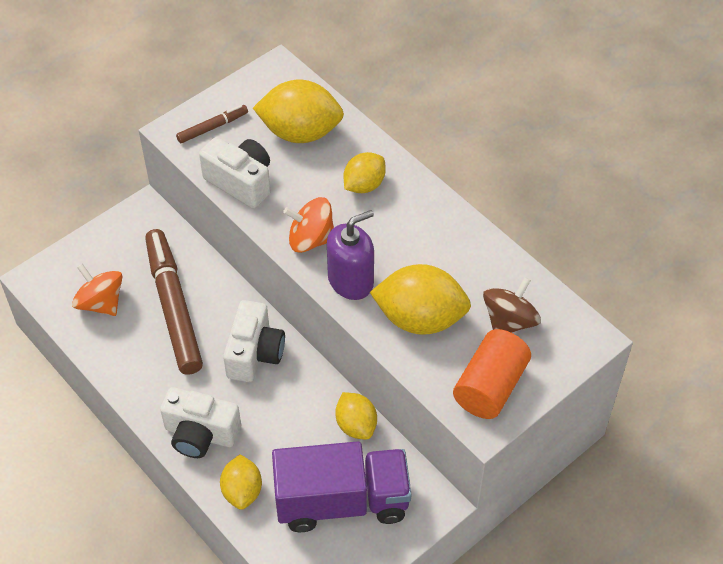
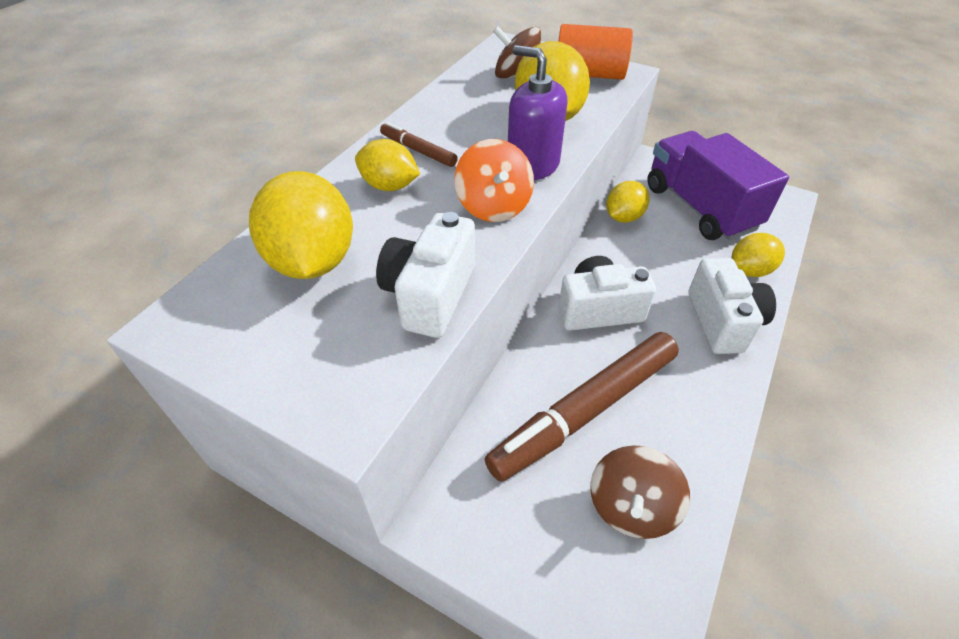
camera: 110 degrees left, 5 degrees down
orange spinning top [72,264,122,316] -> brown spinning top [590,445,690,539]
brown marker [176,105,248,143] -> brown marker moved to [380,122,458,167]

